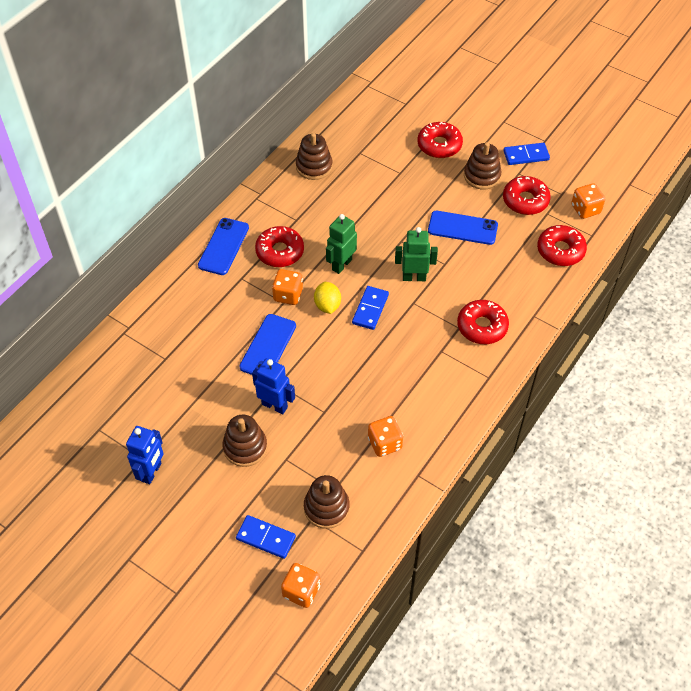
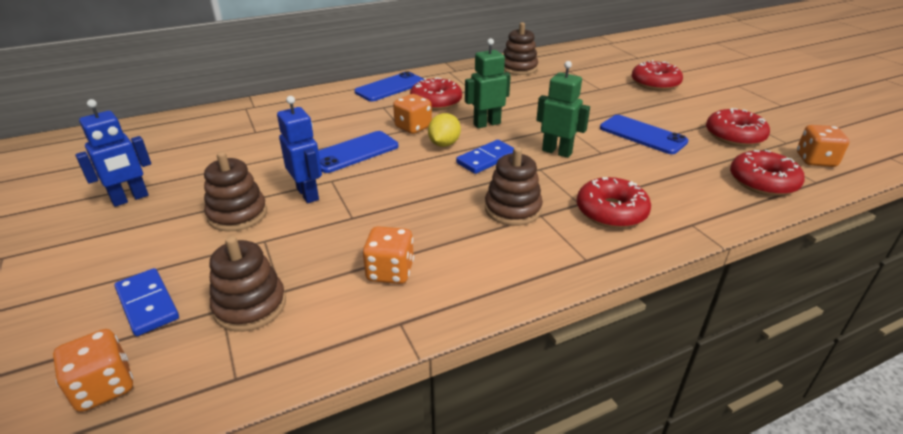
camera: 30 degrees right, 20 degrees down
brown stacking toy [464,142,502,189] -> brown stacking toy moved to [485,147,543,226]
blue domino [504,143,550,165] -> none

